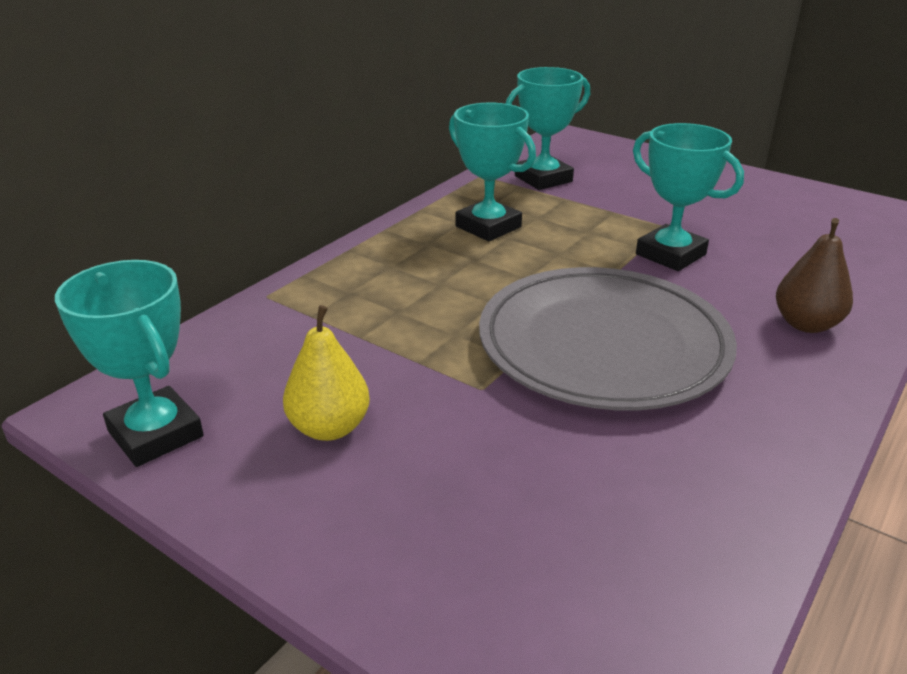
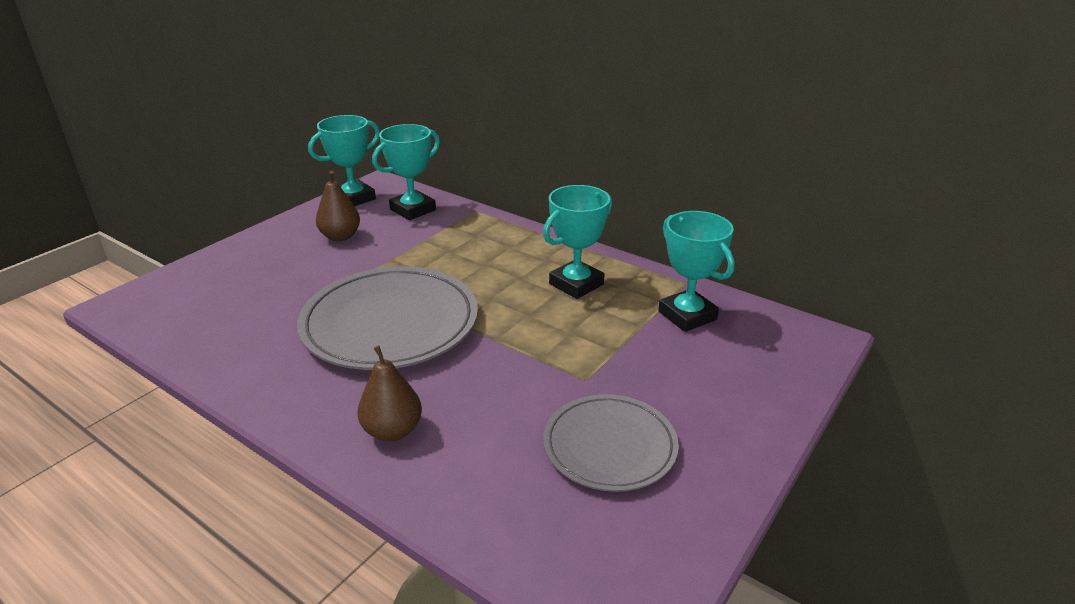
camera: 90 degrees right, 0 degrees up
yellow pear [283,305,370,441] -> brown pear [316,171,360,241]
turquoise trophy [633,123,744,271] -> turquoise trophy moved to [372,124,440,220]
none -> grey plate [543,394,679,492]

